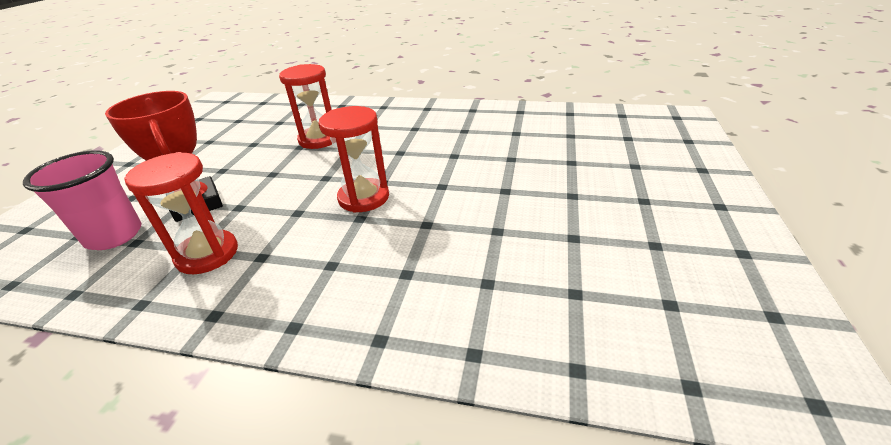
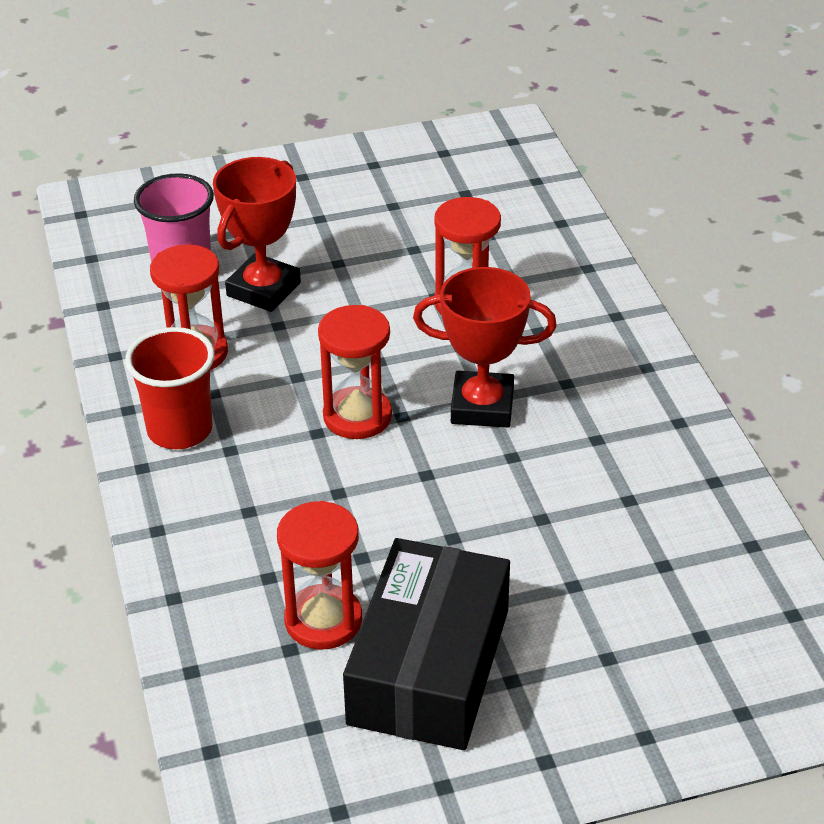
camera: 60 degrees right, 5 degrees up
none -> red cup [125,327,215,449]
none -> red hourglass [277,501,362,650]
none -> black box [343,538,510,750]
none -> red trophy [413,267,557,428]

